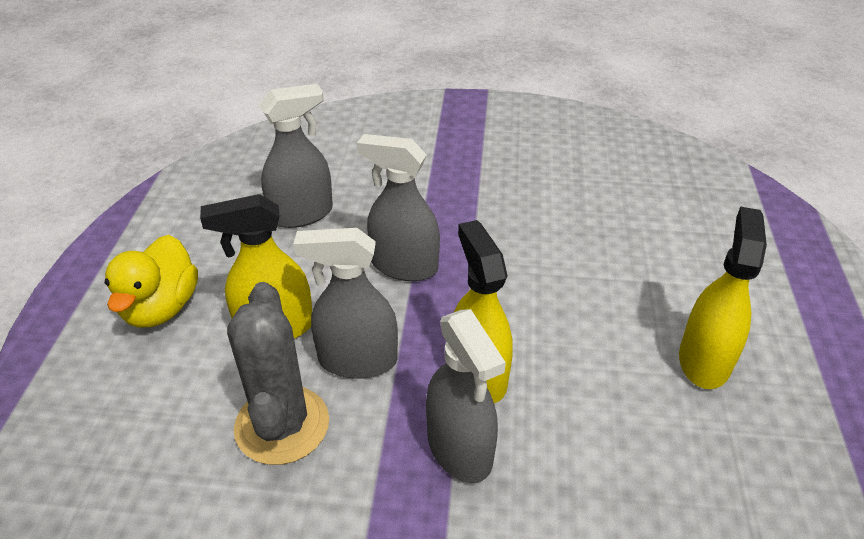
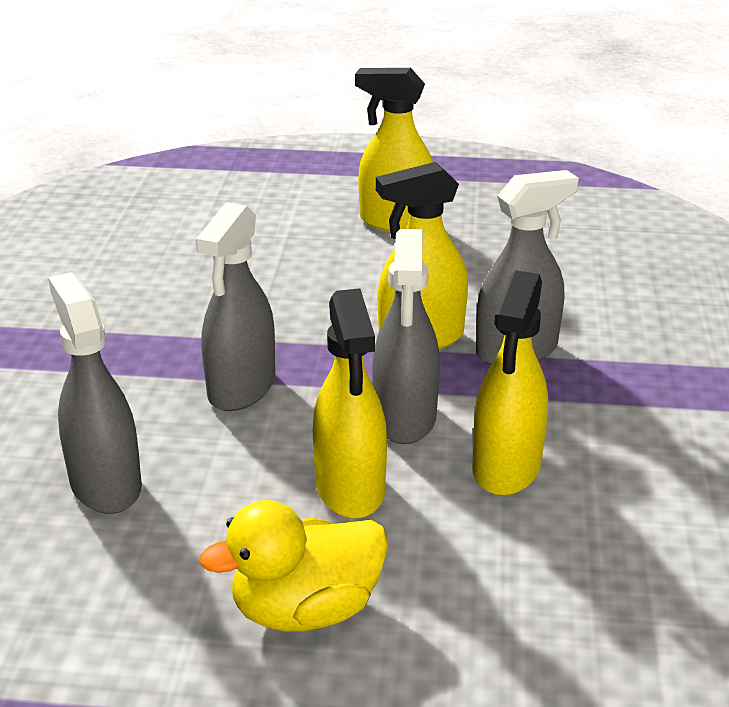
camera: 90 degrees left, 10 degrees down
yellow duck [105,235,198,328] -> yellow duck turned 150 degrees clockwise [199,500,388,632]
grey cactus [227,282,329,465] -> yellow spray bottle [472,270,548,496]

